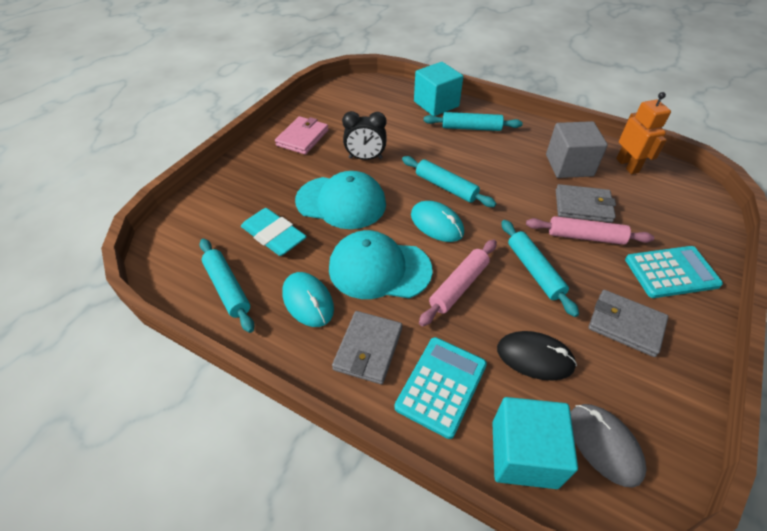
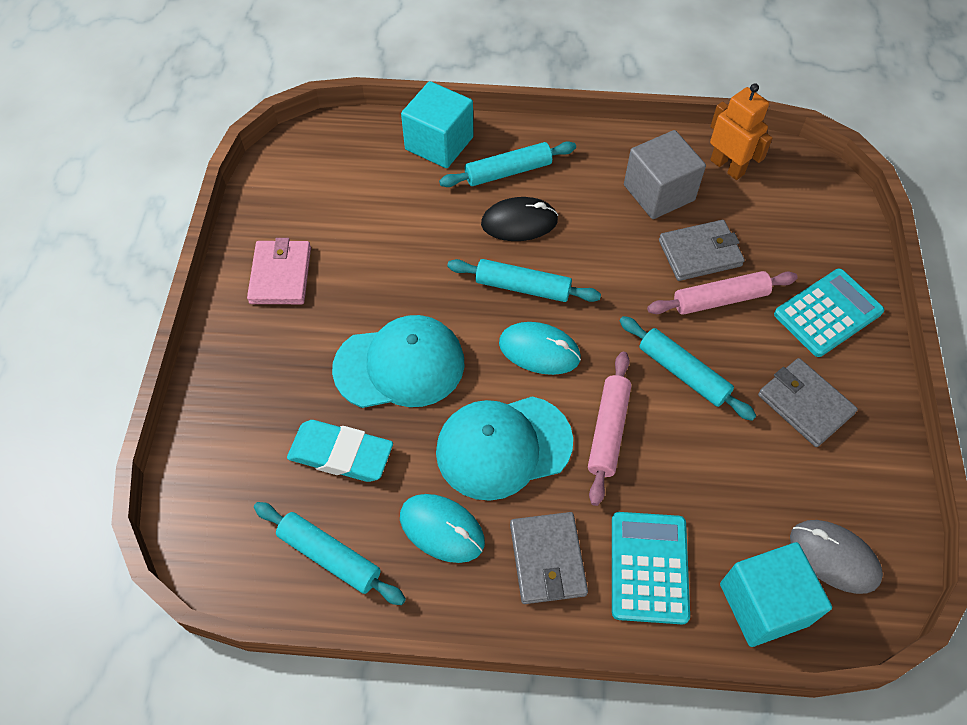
camera: 25 degrees left, 10 degrees up
black clock [342,111,387,160] -> none
black mouse [497,331,577,381] -> black mouse moved to [481,197,558,241]
grey wallet [588,290,668,357] -> grey wallet turned 45 degrees clockwise [758,358,858,447]

